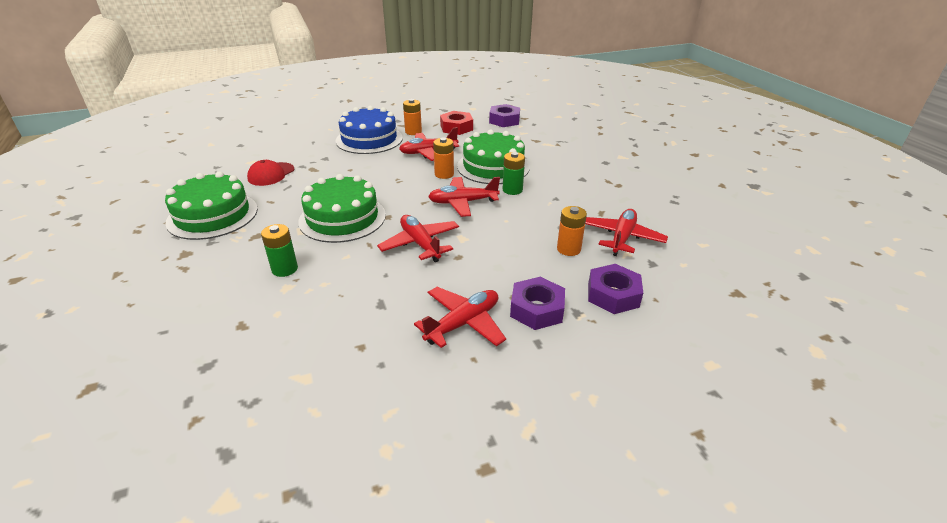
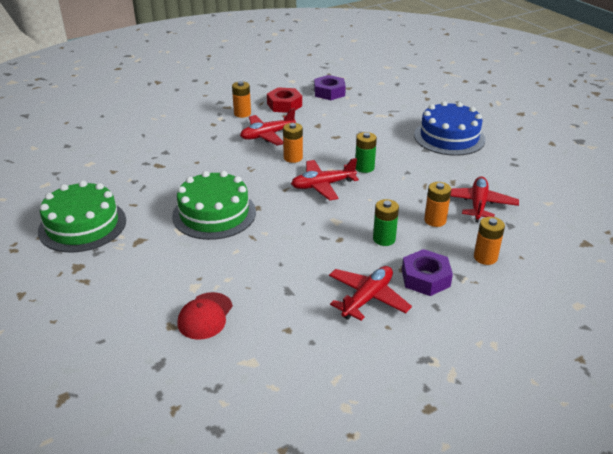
camera: 10 degrees left, 0 degrees up
red cap [247,160,294,186] -> red cap moved to [177,292,233,340]
green battery [261,224,298,277] -> green battery moved to [373,199,399,246]
blue cake [336,106,403,154] -> blue cake moved to [414,101,486,156]
red plane [377,215,459,262] -> none
green cake [457,129,530,184] -> none
purple nut [588,264,643,314] -> orange battery [474,217,505,265]

